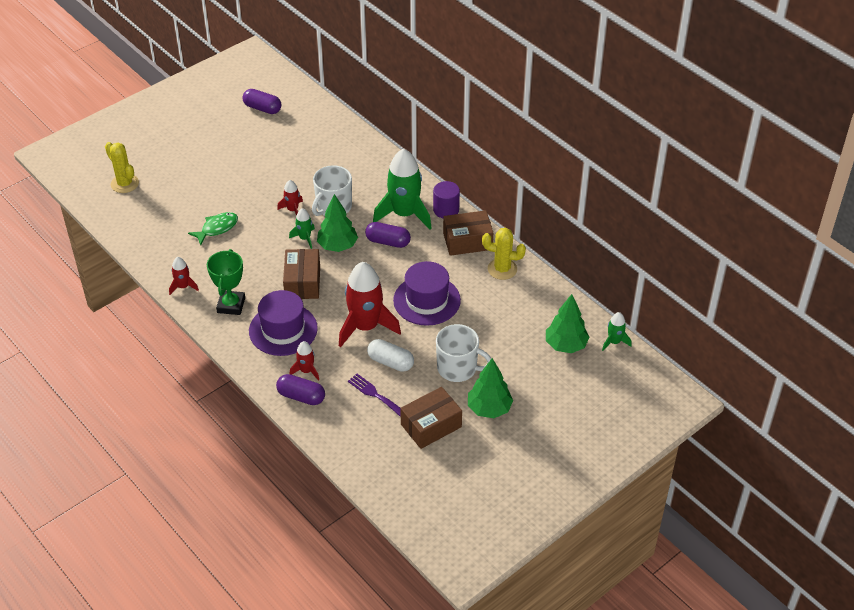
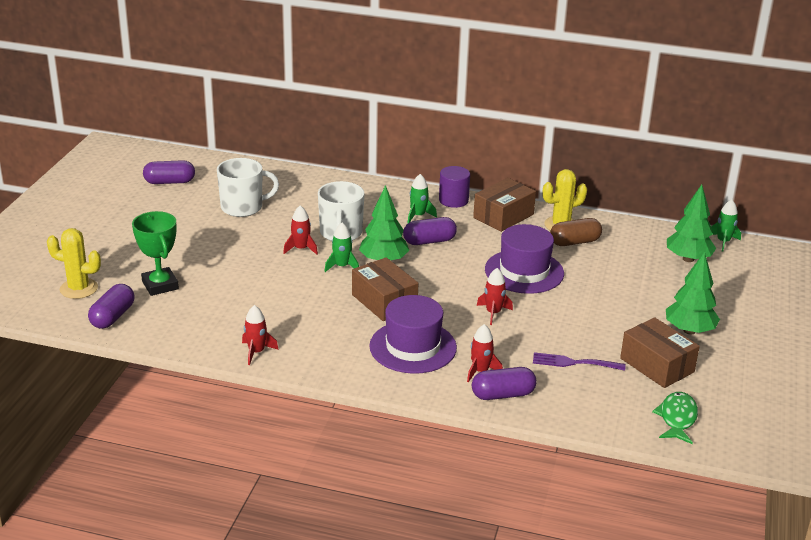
camera: 35 degrees left, 15 degrees down
green fish [188,212,238,245] -> green fish moved to [652,392,698,444]
green trophy [207,249,245,315] -> green trophy moved to [132,211,179,296]
red rocket [339,262,401,347] -> red rocket [477,268,513,325], size x0.47
white capsule [367,339,414,372] -> none
green rocket [373,148,432,230] -> green rocket [408,174,437,223], size x0.47
brown box [400,387,462,449] -> brown box turned 60 degrees counterclockwise [620,317,700,388]
white mug [436,324,492,382] -> white mug moved to [217,158,279,217]
none -> purple capsule [88,284,135,329]
none -> brown capsule [550,218,602,246]

